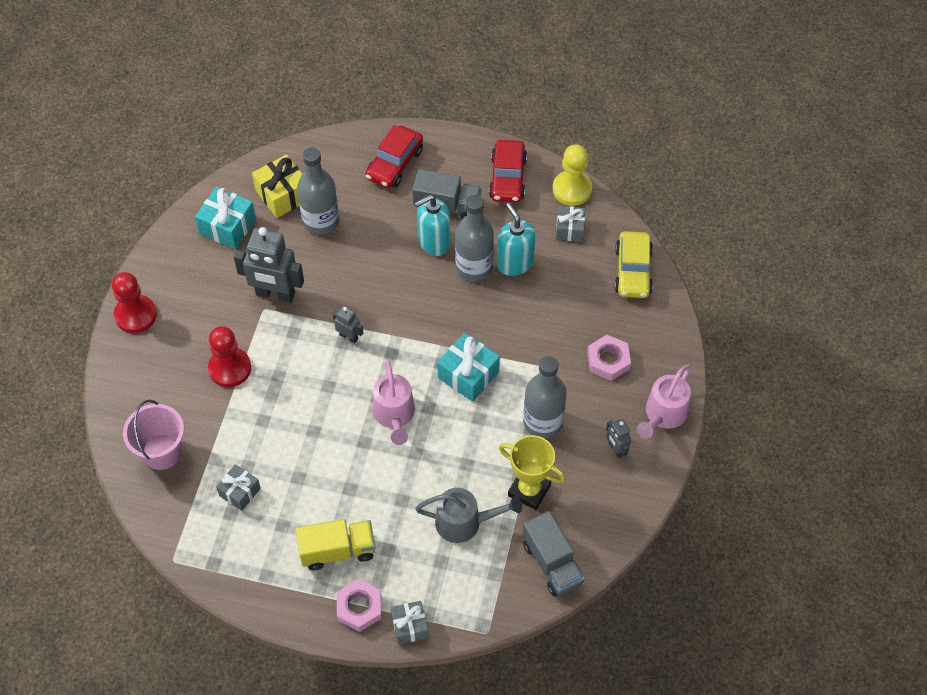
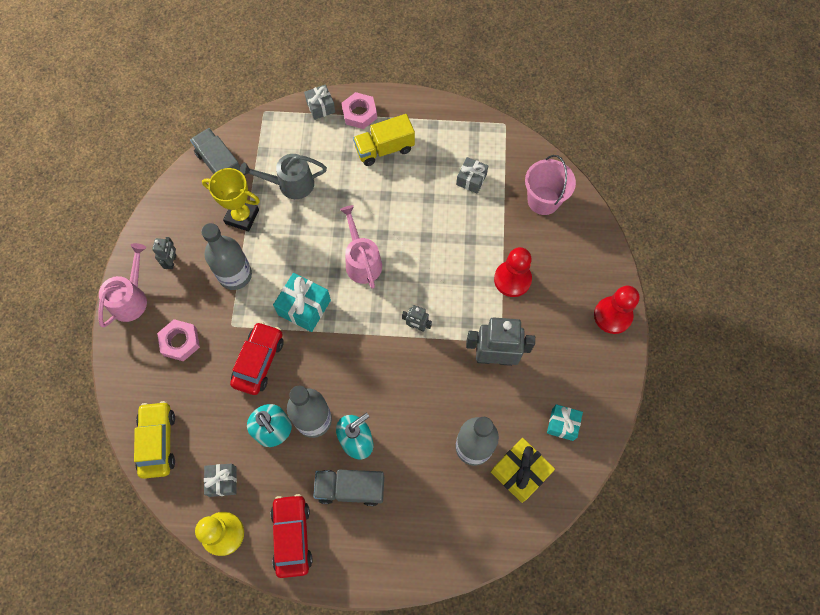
camera: 170 degrees right, 10 degrees up
turquoise gift [195,187,256,249] -> turquoise gift [547,404,583,441], size x0.65
red car [366,125,423,188] -> red car moved to [230,322,284,395]
grey robot [606,419,631,458] -> grey robot turned 45 degrees clockwise [152,237,176,269]

